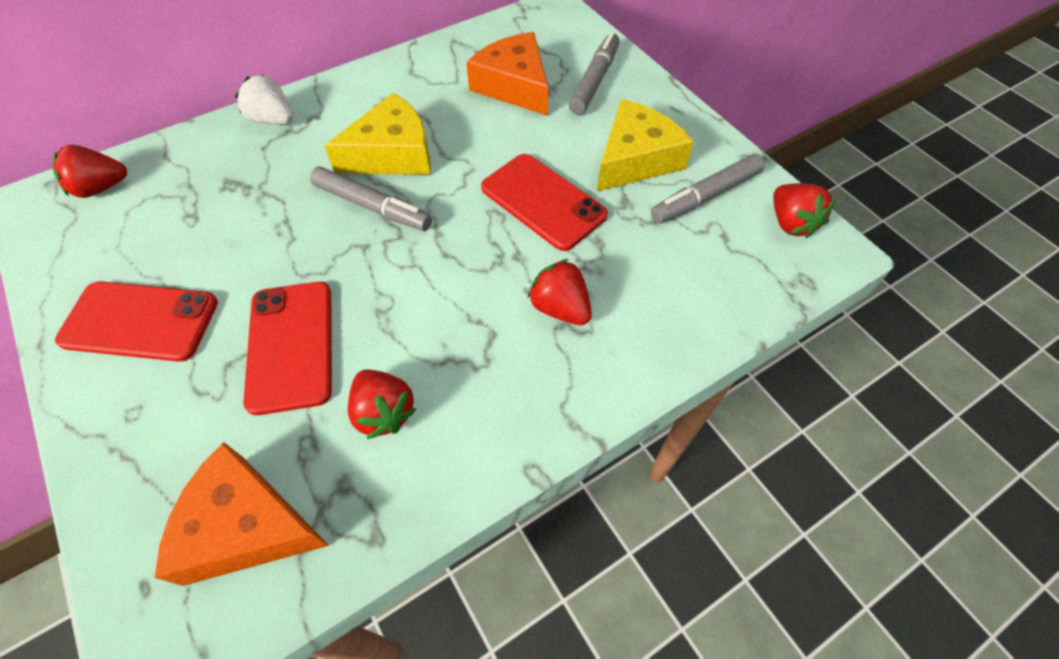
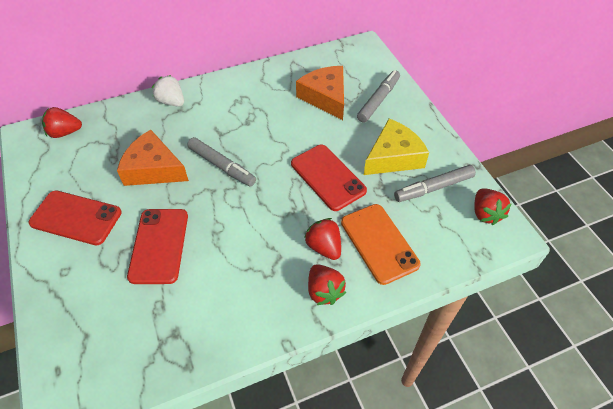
camera: 10 degrees right, 5 degrees down
orange cheese [155,442,329,586] -> orange cheese moved to [117,130,189,186]
yellow cheese [324,93,431,175] -> none
red strawberry [348,370,417,439] -> red strawberry moved to [308,264,346,305]
none -> orange phone [341,204,421,285]

